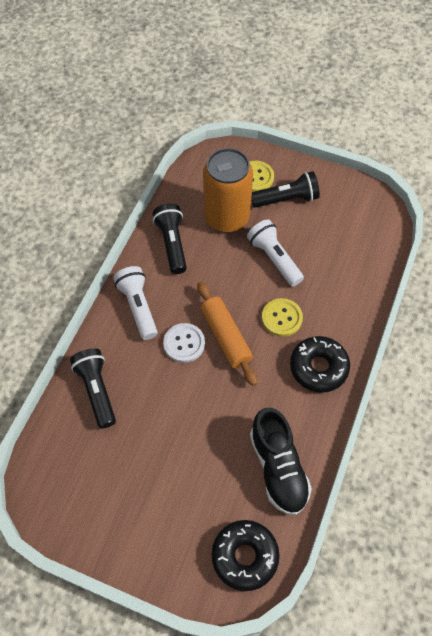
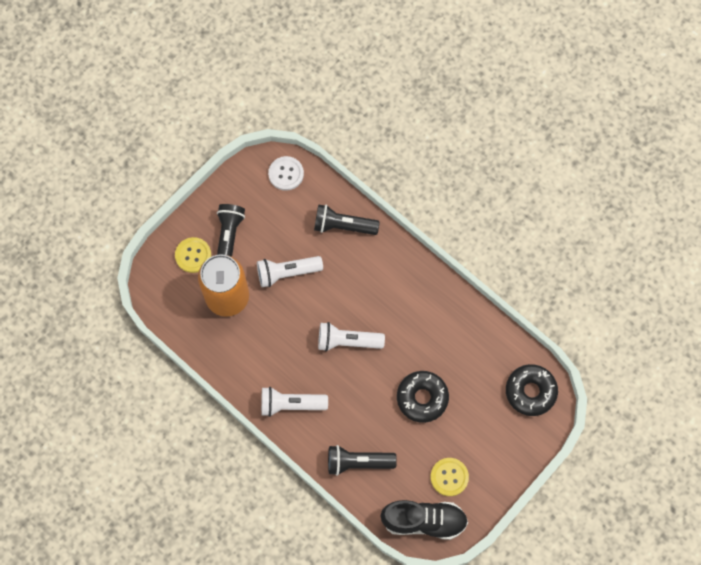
camera: 70 degrees left, 10 degrees up
black flashlight [152,204,187,274] -> black flashlight moved to [314,204,380,235]
white button [163,323,205,363] -> white button moved to [268,156,304,191]
orange rolling pin [197,282,257,386] -> white flashlight [318,322,385,352]
black shoe [250,408,312,515] -> black shoe moved to [380,500,468,540]
yellow button [262,298,303,337] -> yellow button moved to [431,458,469,496]
black donut [290,336,350,393] -> black donut moved to [397,371,449,423]

